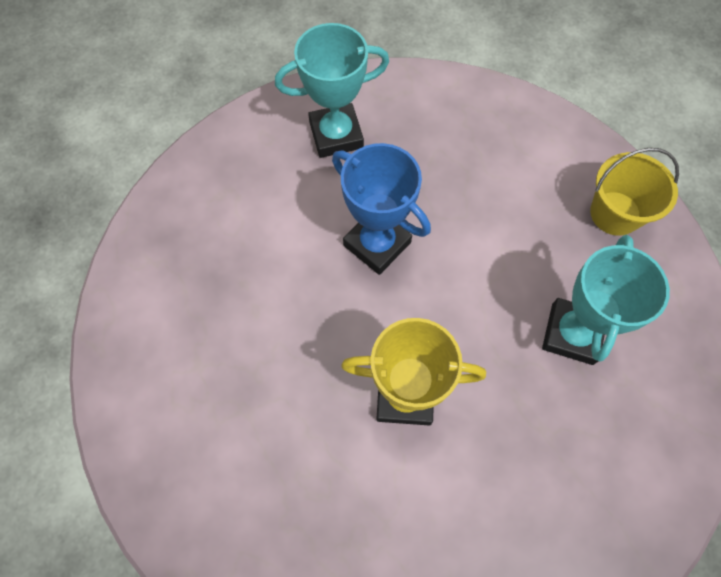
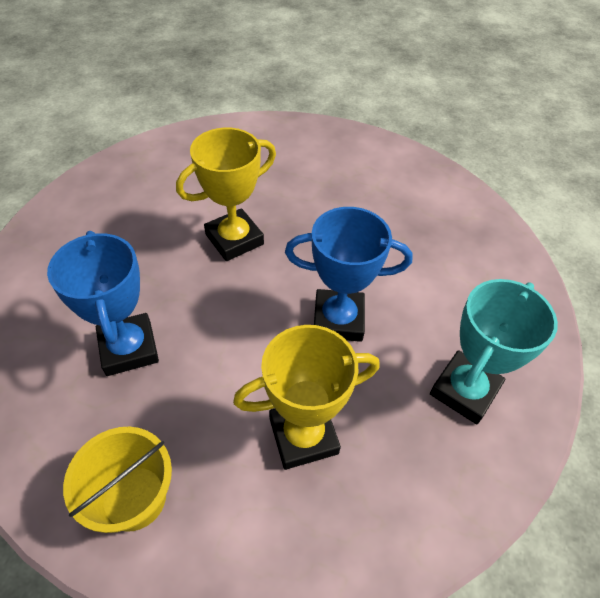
camera: 140 degrees right, 15 degrees down
turquoise trophy [542,235,670,365] -> blue trophy [47,231,159,376]
none -> yellow trophy [233,325,379,470]

